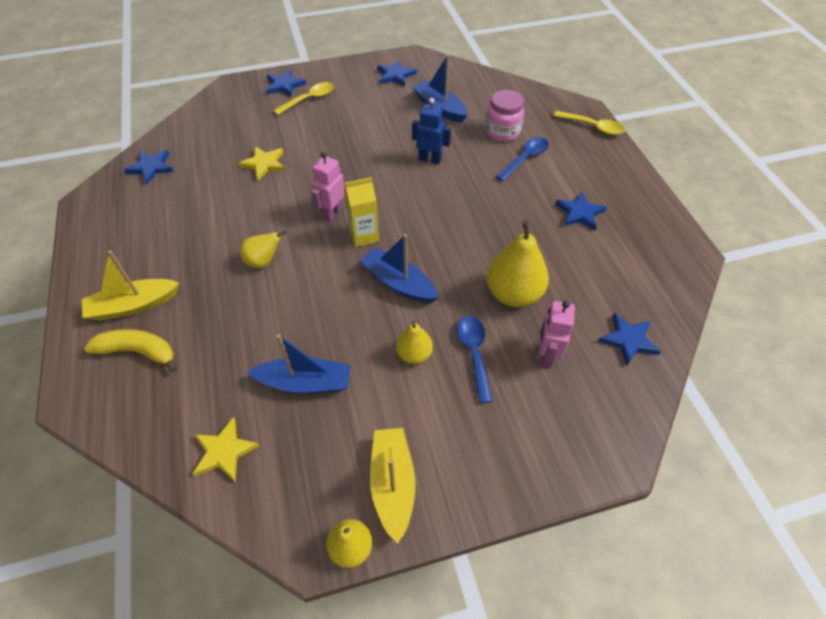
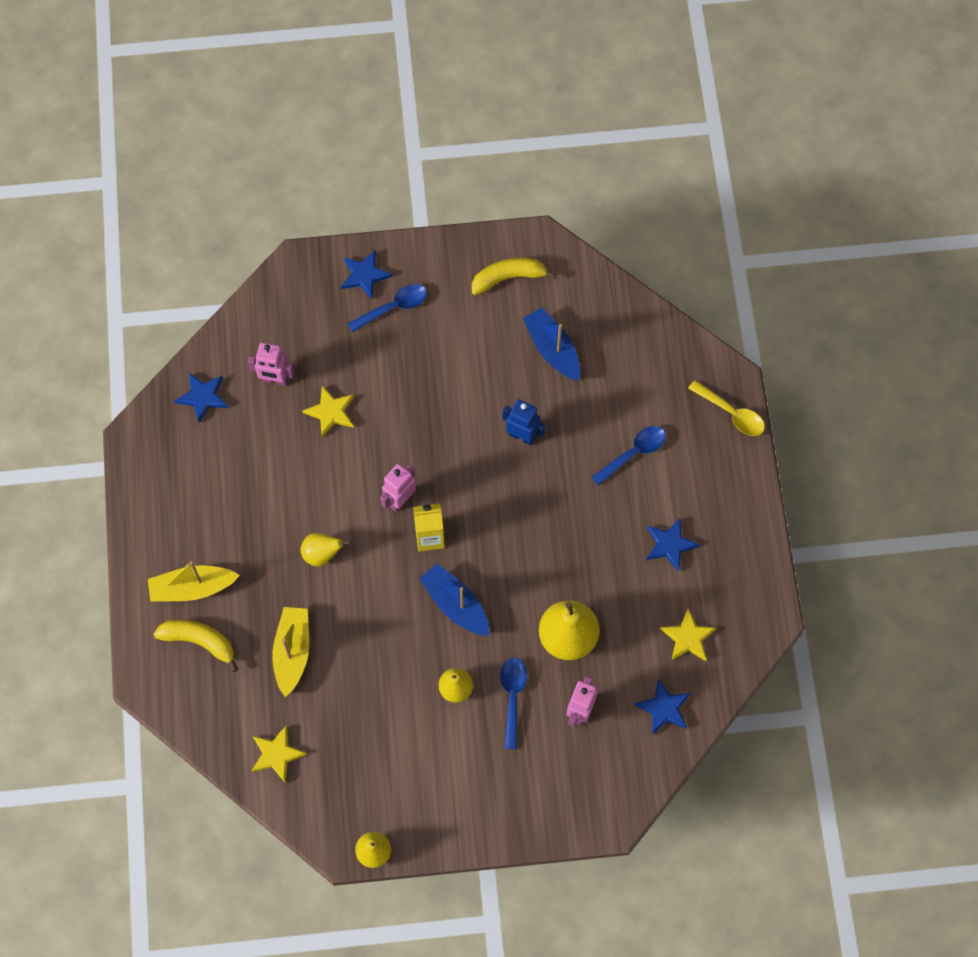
camera: 10 degrees right, 15 degrees up
blue boat [247,334,351,394] -> none
yellow spoon [273,82,334,115] -> blue spoon [347,284,427,332]
yellow boat [370,428,415,544] -> yellow boat moved to [272,607,309,697]
blue star [377,60,417,87] -> yellow banana [472,258,556,295]
pink jar [485,90,524,142] -> none
none -> pink robot [248,343,294,386]
none -> yellow star [660,608,717,661]

